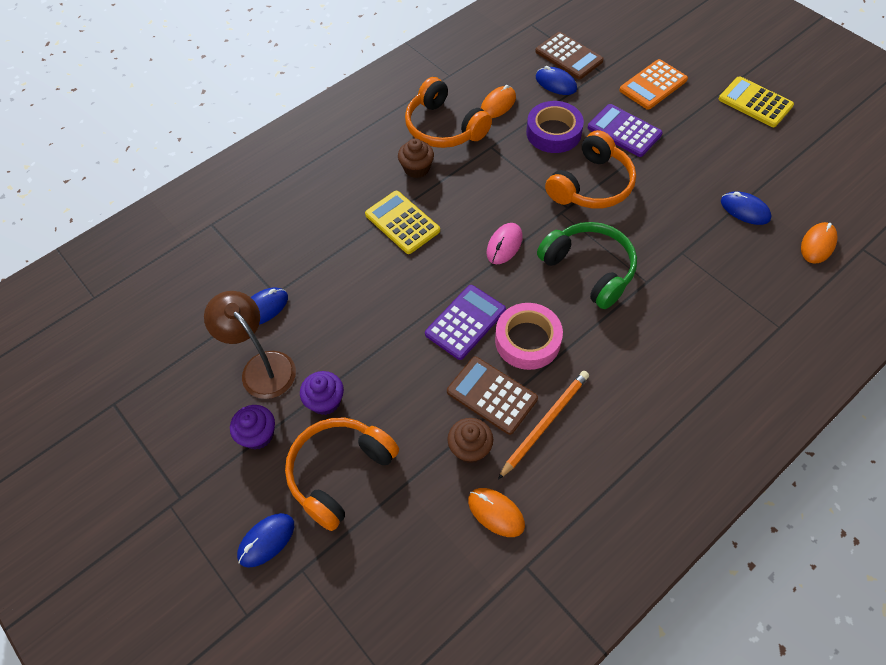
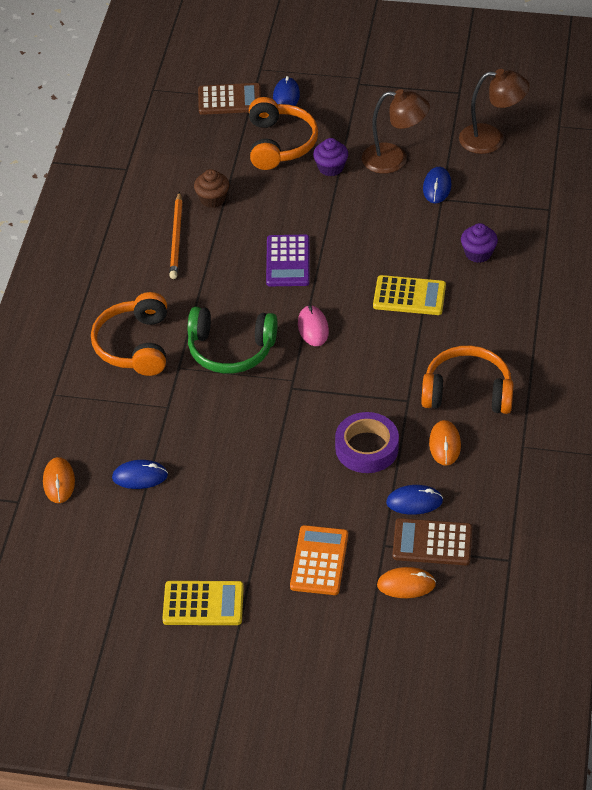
camera: 140 degrees right, 10 degrees down
purple cupcake [230,405,275,450] -> purple cupcake moved to [461,223,498,263]
brown cupcake [398,139,434,178] -> none
brown calculator [447,356,538,435] -> brown calculator moved to [198,83,261,115]
orange mouse [468,488,525,537] -> orange mouse moved to [377,567,436,598]
pink tape [495,303,563,370] -> none
orange headphones [545,130,636,209] -> orange headphones moved to [91,292,167,376]
purple calculator [588,104,663,157] -> none
none -> brown lamp [459,69,530,154]

